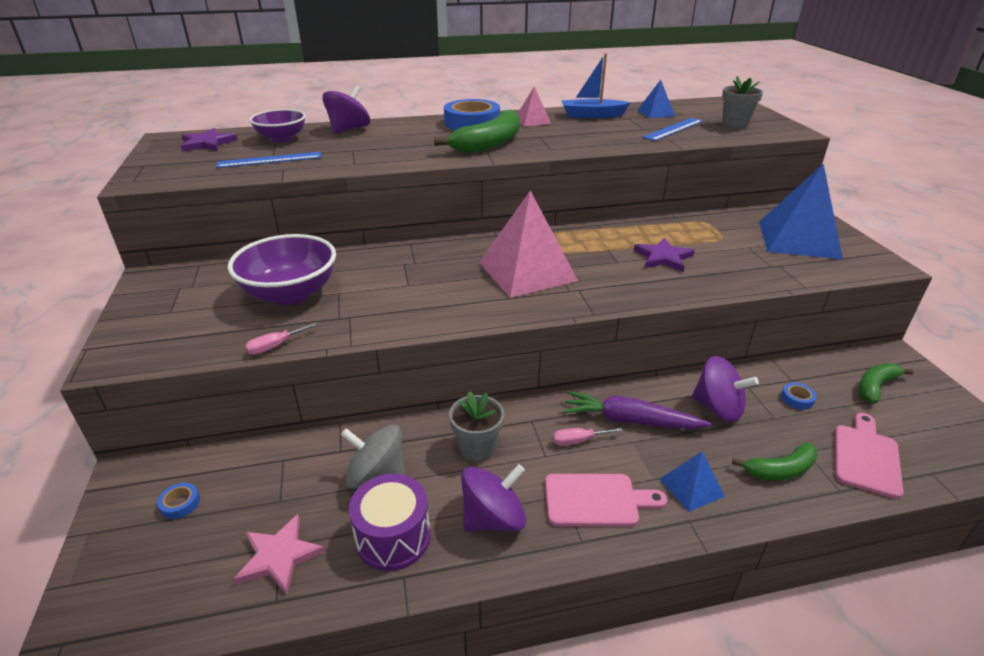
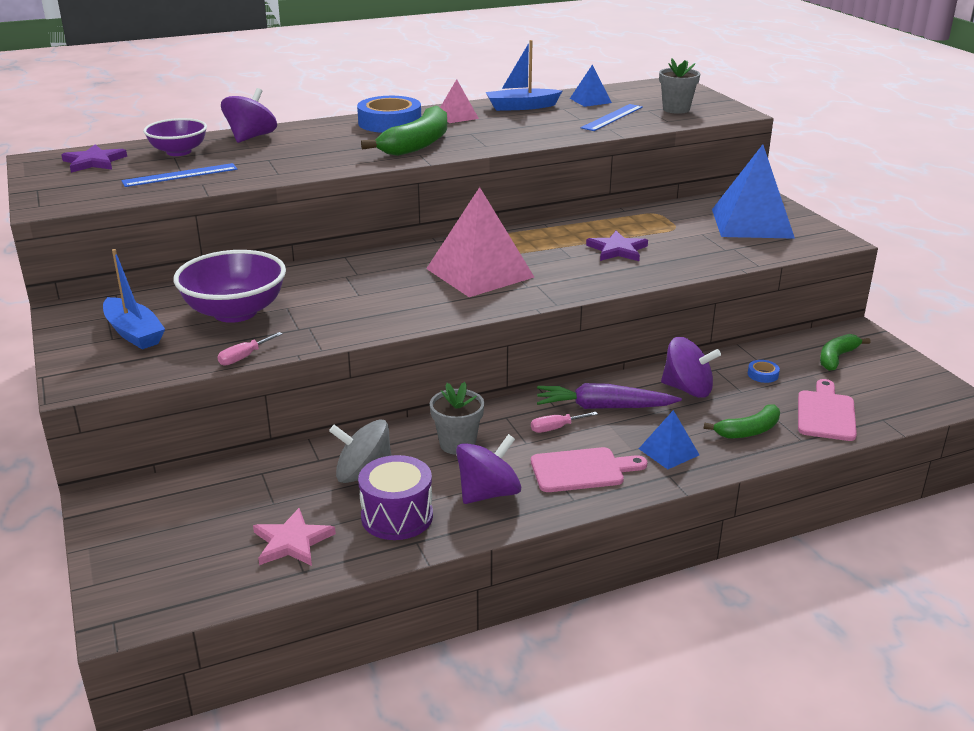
camera: 10 degrees left, 5 degrees down
blue tape [157,483,200,519] -> none
none -> blue boat [103,249,165,350]

